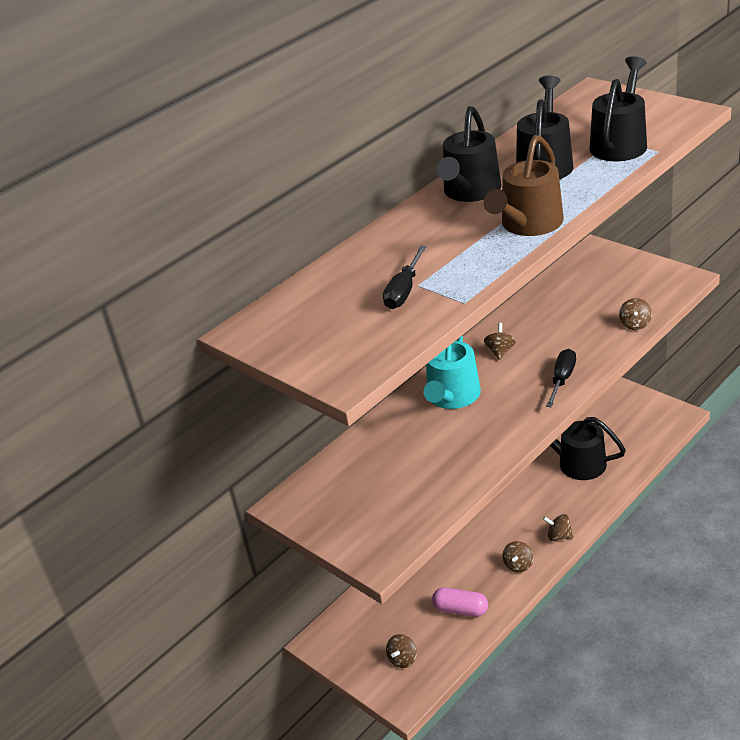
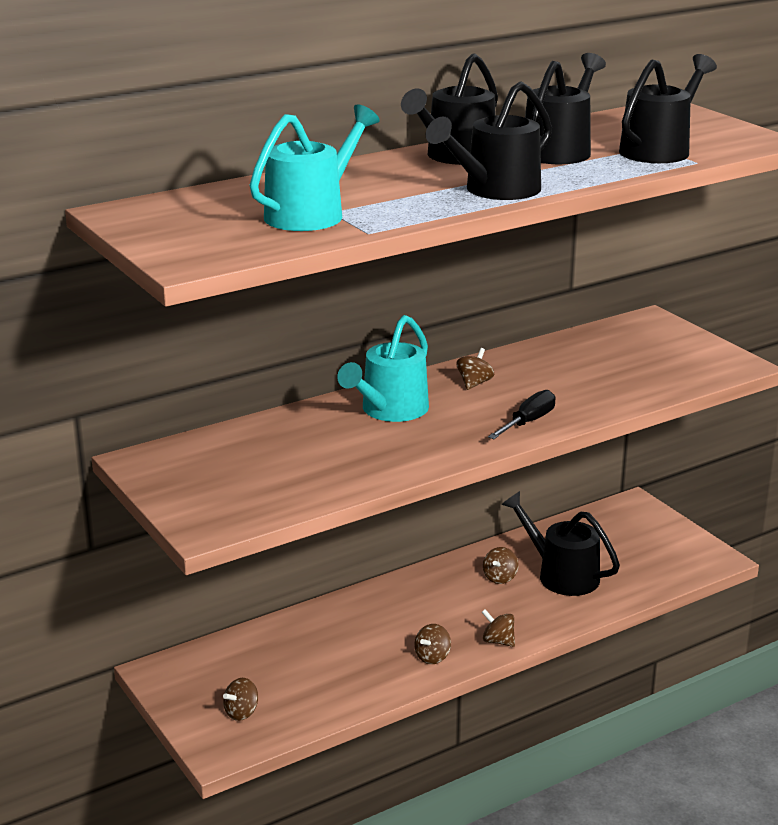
camera: 10 degrees right, 10 degrees down
black screwdriver [383,246,427,309] -> turquoise watering can [249,104,380,231]
pink capsule [432,588,488,617] -> none
brown watering can [483,135,564,236] -> black watering can [426,81,552,200]
brown spinning top [619,298,652,330] -> brown spinning top moved to [483,547,519,584]

